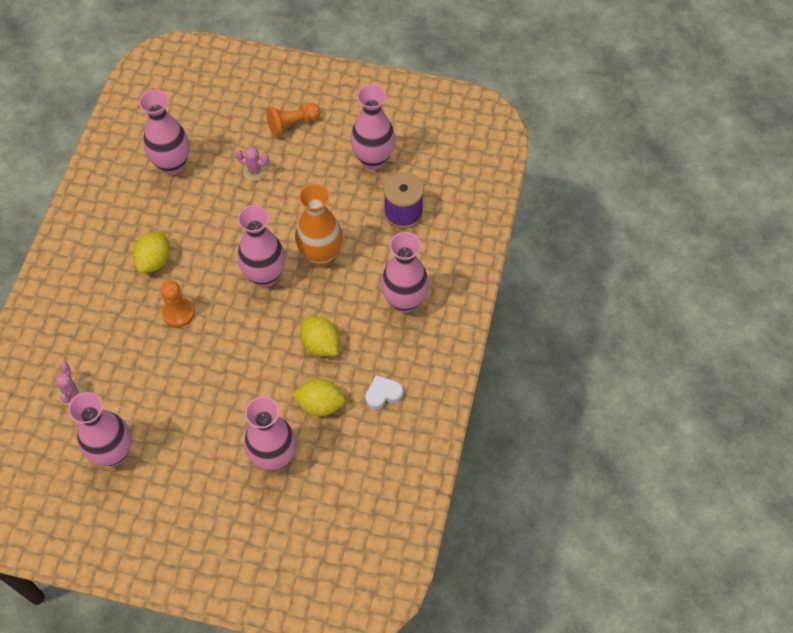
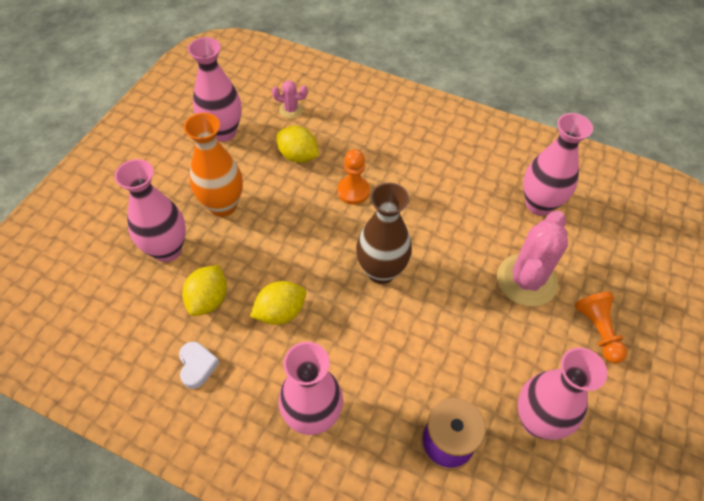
camera: 100 degrees right, 5 degrees down
yellow lemon [133,232,170,273] -> yellow lemon moved to [276,126,319,163]
pink cactus [235,147,269,181] -> pink cactus [497,211,568,307], size x2.11
pink vase [237,205,285,287] -> brown vase [356,183,412,284]
orange vase [295,184,342,267] -> orange vase moved to [184,113,243,217]

